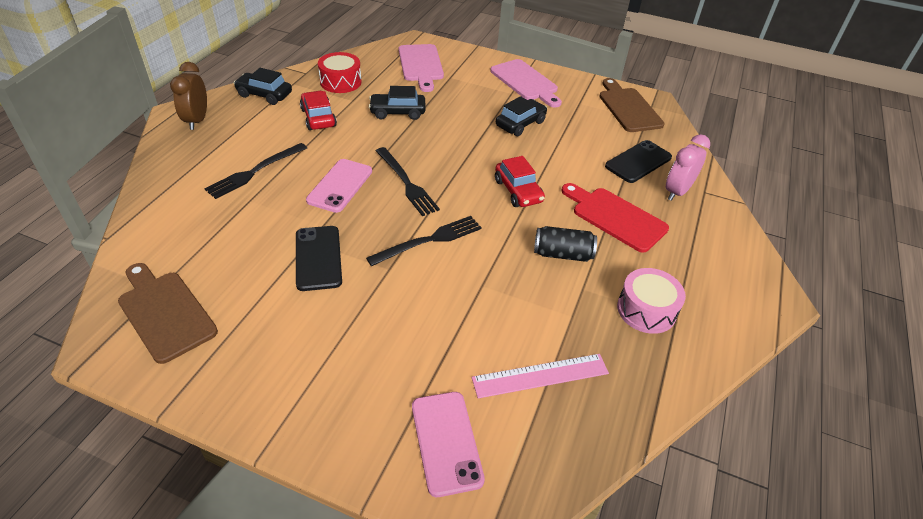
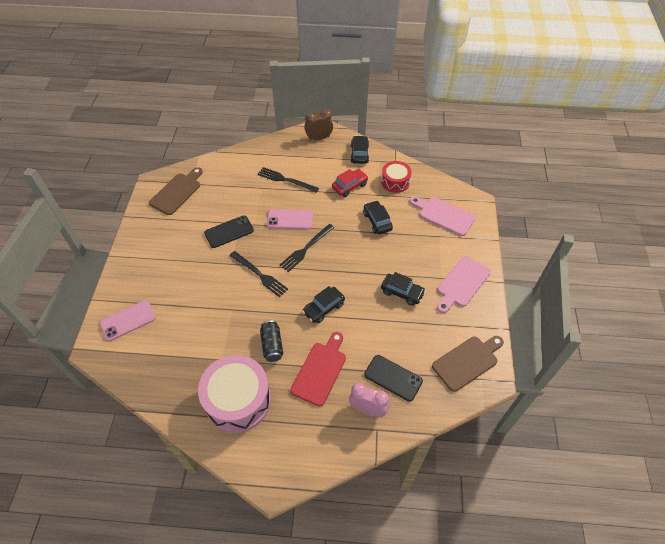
camera: 75 degrees right, 10 degrees up
pink cutting board [399,44,444,92] -> pink cutting board turned 60 degrees clockwise [410,197,476,236]
pink ruler [472,354,609,398] -> none
red car [495,156,545,207] -> black car [302,286,345,323]
pink drum [617,268,686,334] -> pink drum [198,355,271,433], size x1.77

